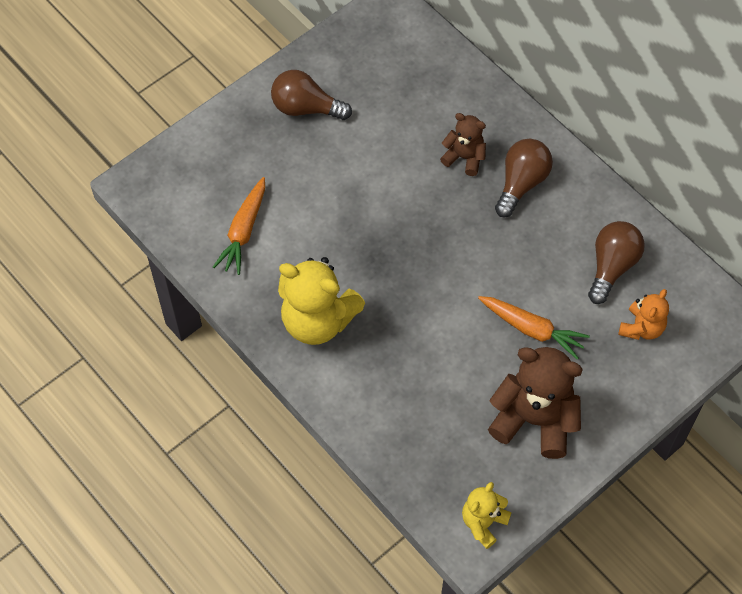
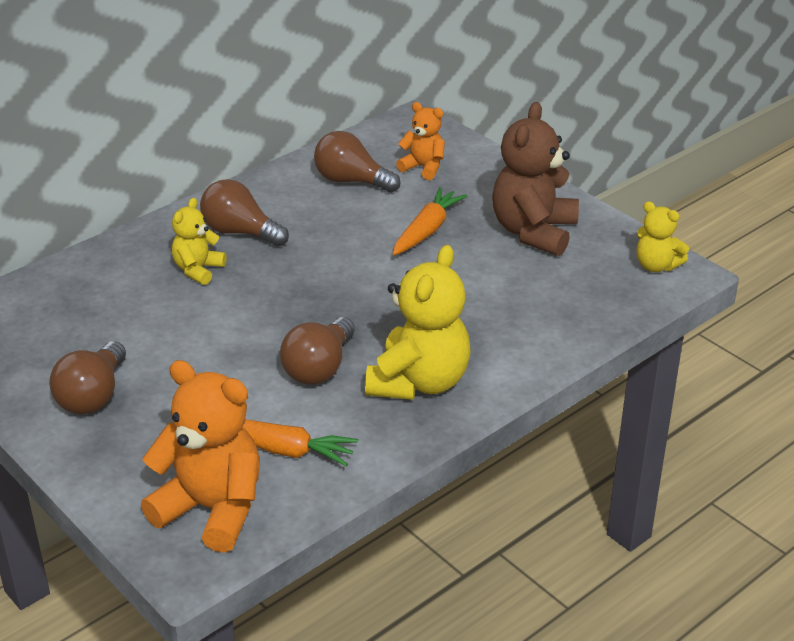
camera: 90 degrees left, 25 degrees down
brown teddy bear [440,113,486,176] -> yellow teddy bear [172,198,226,285]
none -> orange teddy bear [141,360,260,553]
none -> brown light bulb [280,317,355,385]

